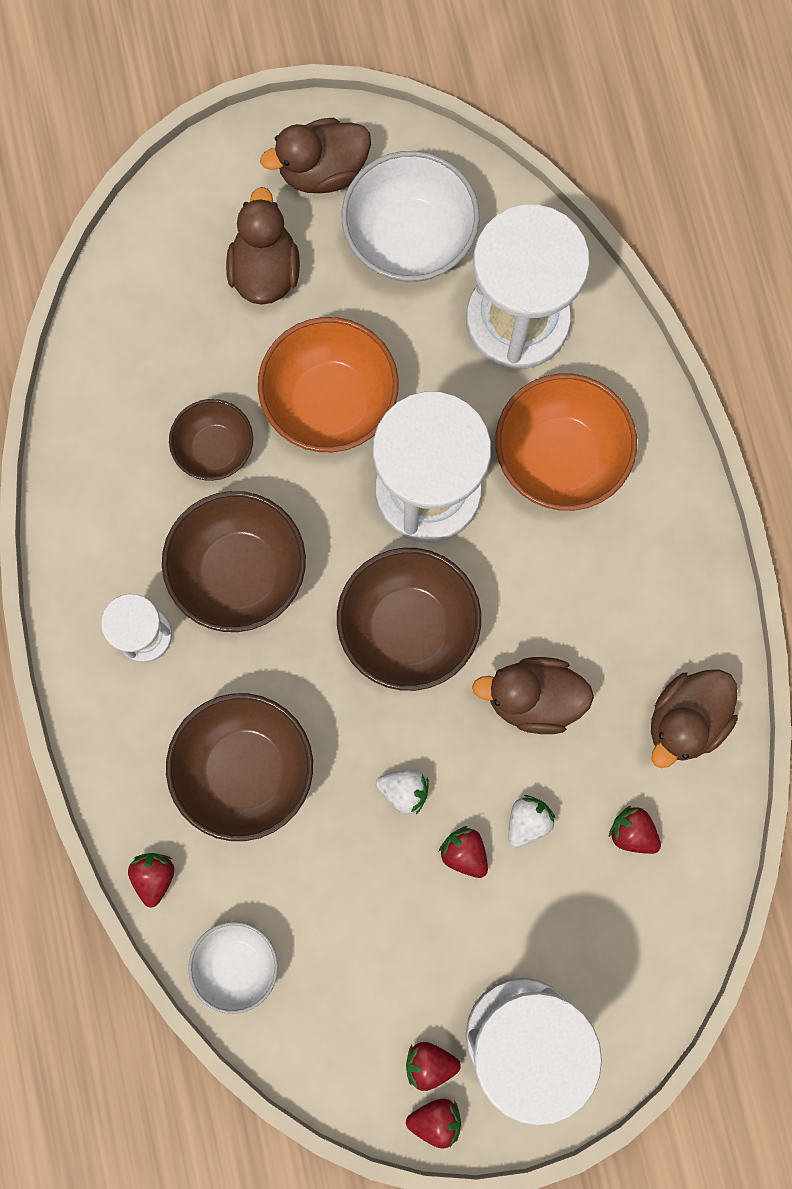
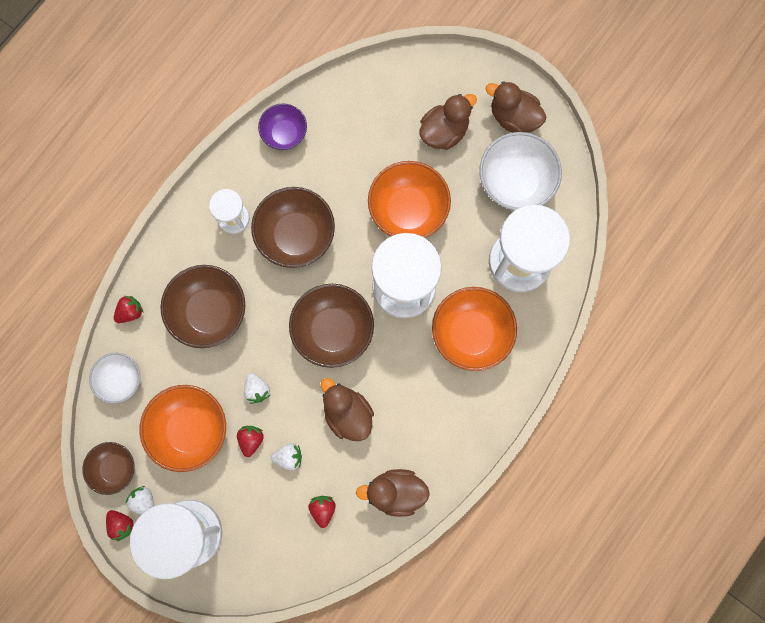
camera: 50 degrees right, 0 degrees up
brown bowl [169,399,253,481] -> brown bowl moved to [82,442,135,495]
red strawberry [406,1042,461,1091] -> white strawberry [125,486,154,515]
none -> orange bowl [140,385,226,472]
none -> purple bowl [258,103,307,150]

